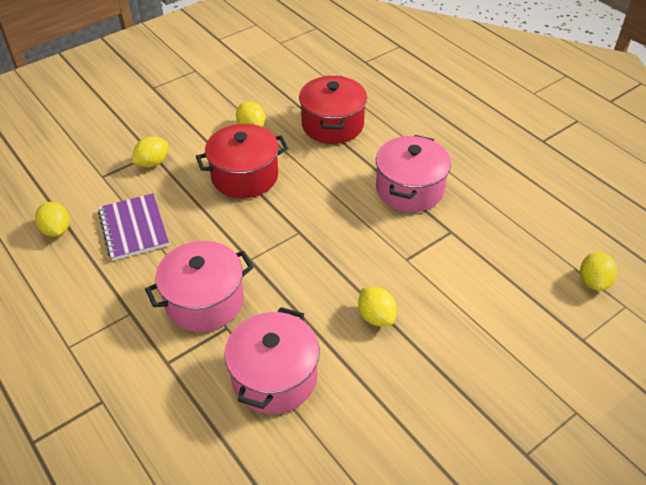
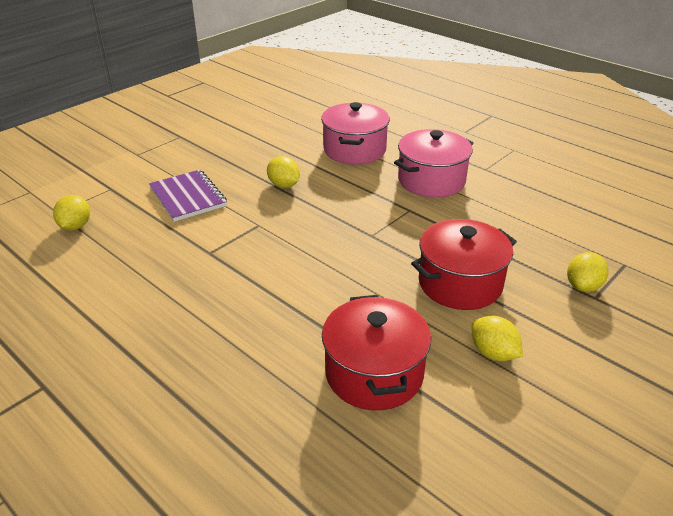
camera: 170 degrees right, 10 degrees down
yellow lemon [35,202,70,237] -> none
purple notebook [98,193,169,261] -> purple notebook moved to [149,170,227,222]
pink pot [376,135,451,212] -> none

